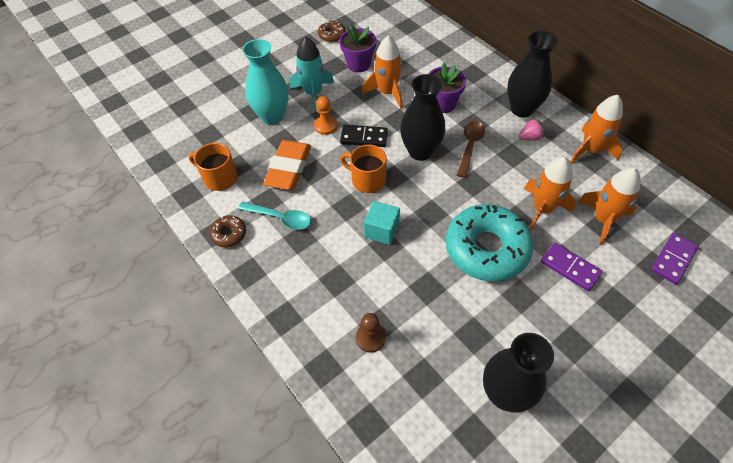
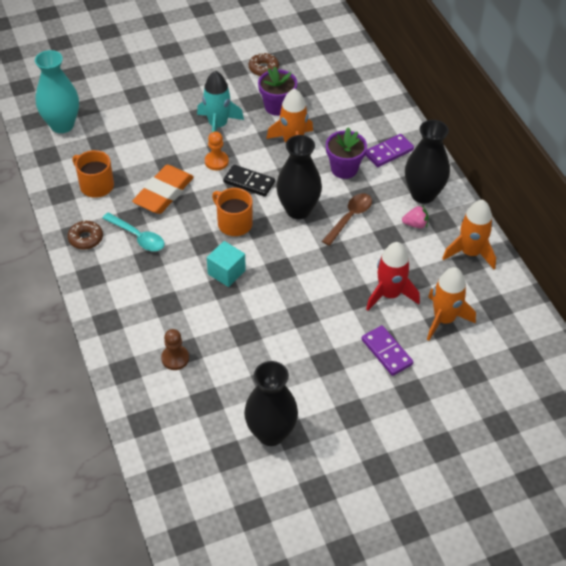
camera: 15 degrees right, 5 degrees down
turquoise vase [242,39,288,125] -> turquoise vase moved to [35,50,79,133]
turquoise donut [446,204,533,282] -> none
orange rocket [524,157,576,231] -> red rocket [366,242,420,311]
purple domino [651,233,699,284] -> purple domino moved to [365,134,414,167]

